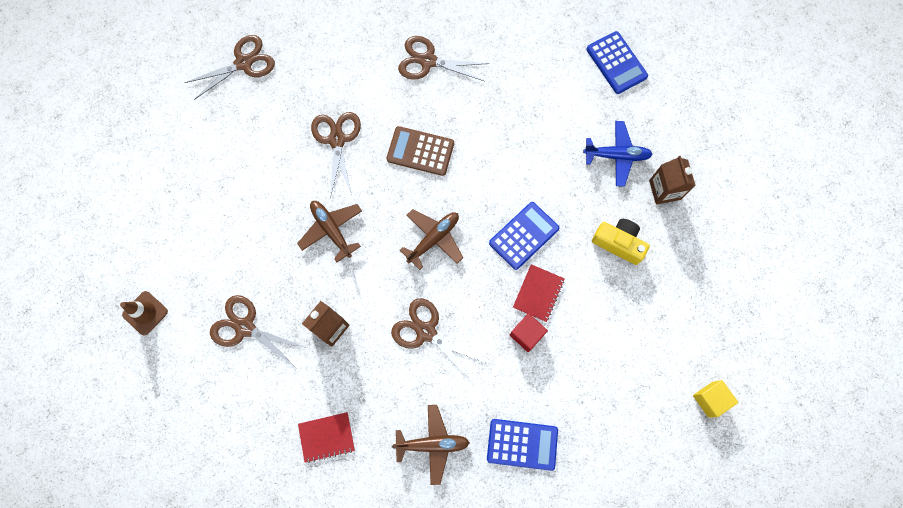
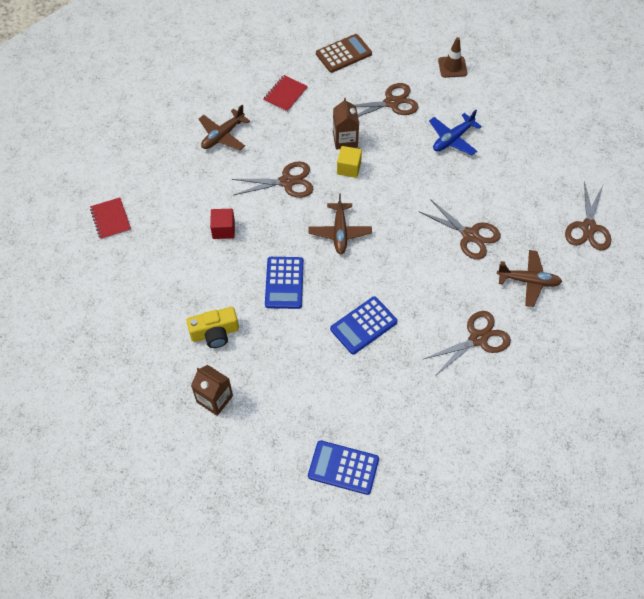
camera: 135 degrees right, 15 degrees down
brown plane [297,201,362,262] -> brown plane moved to [497,250,562,307]
brown calculator [386,126,454,176] -> brown calculator moved to [316,34,372,73]
blue calculator [487,419,558,471] -> blue calculator moved to [330,296,397,354]
red notebook [513,264,565,322] -> red notebook moved to [90,198,131,240]
blue plane [583,121,653,187] -> blue plane moved to [429,110,482,155]
yellow cube [693,380,738,418] -> yellow cube moved to [337,146,362,178]

